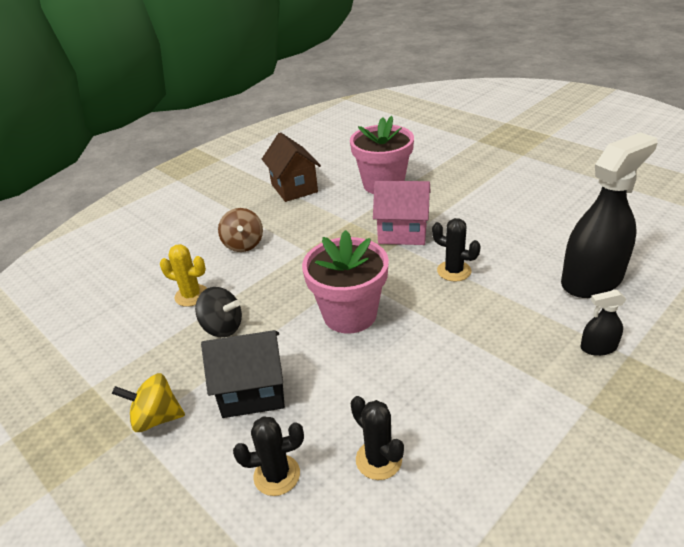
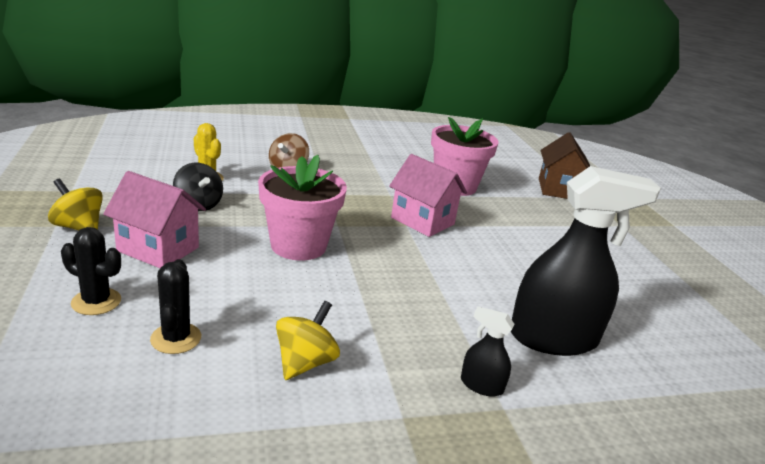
camera: 25 degrees right, 10 degrees down
black house [201,330,285,418] -> pink house [103,171,206,268]
brown house [262,132,321,202] -> brown house moved to [539,132,590,199]
black cactus [432,218,481,282] -> none
none -> yellow spinning top [276,301,340,380]

